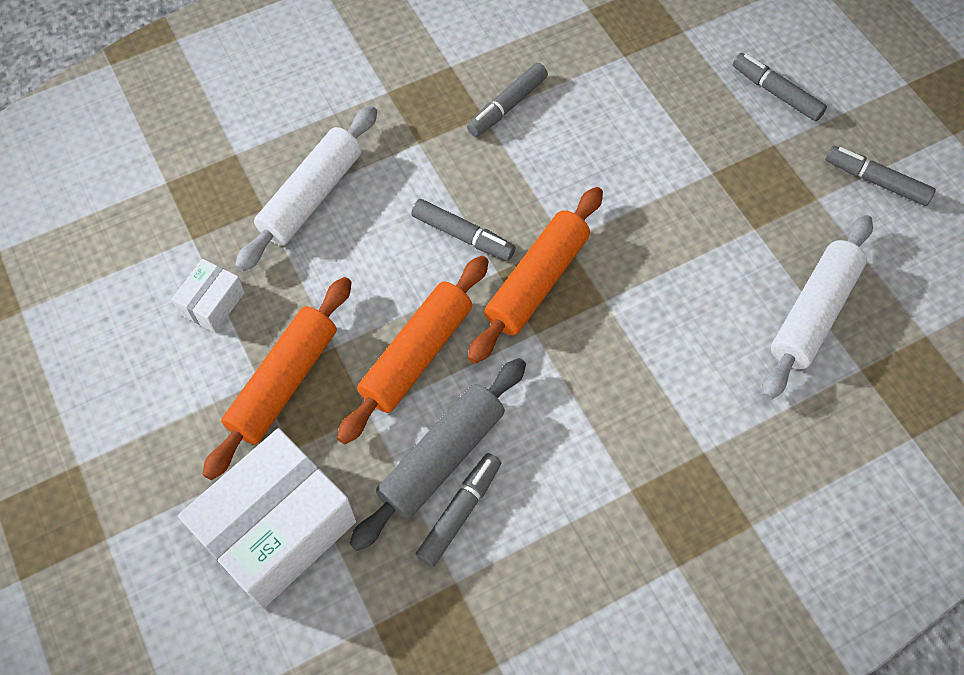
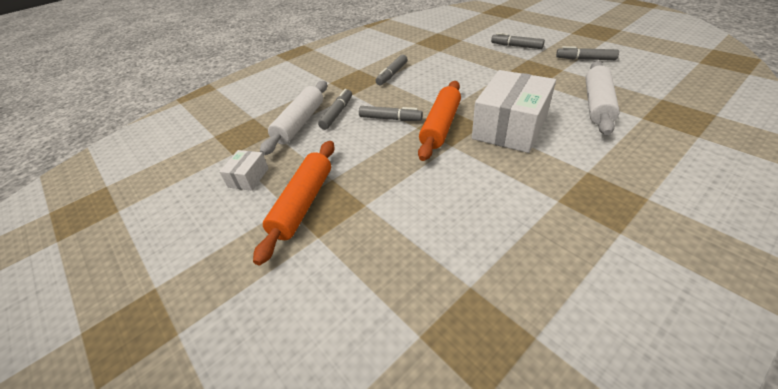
camera: 10 degrees left, 20 degrees down
white box [178,428,357,609] -> white box moved to [472,70,556,153]
orange rolling pin [337,256,489,444] -> none
grey rolling pin [349,358,526,551] -> none
grey marker [415,453,501,567] -> grey marker moved to [318,89,352,130]

